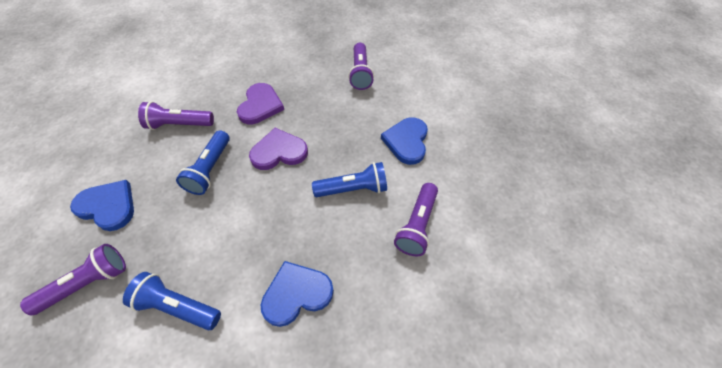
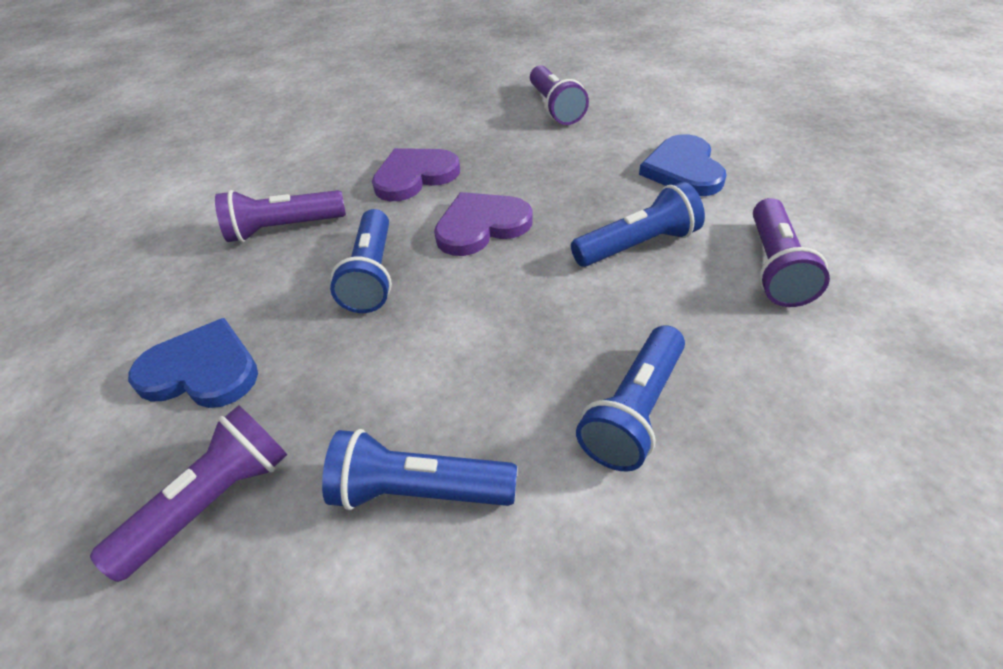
camera: 10 degrees left, 10 degrees down
purple heart [237,83,284,124] -> purple heart turned 120 degrees counterclockwise [372,148,460,201]
blue heart [261,261,334,327] -> blue flashlight [576,325,685,472]

